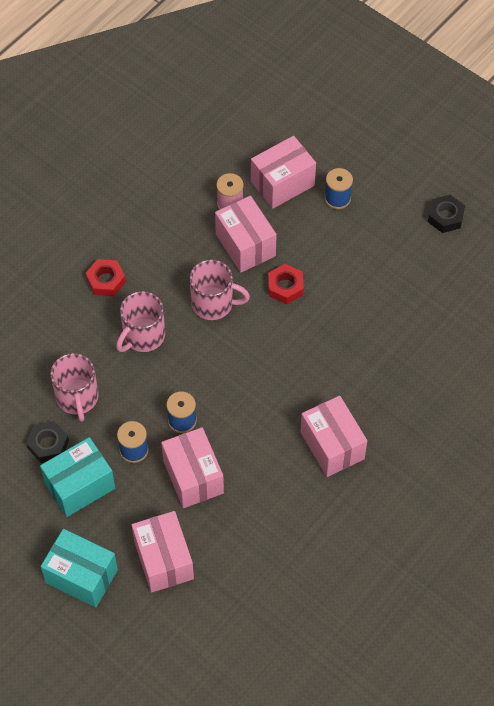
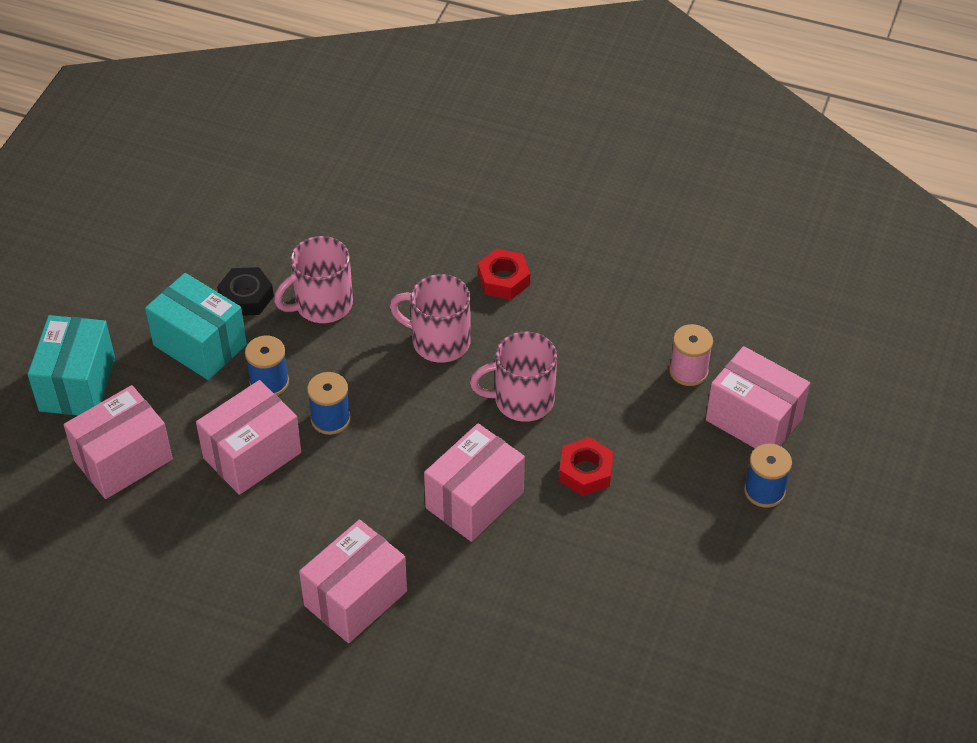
camera: 70 degrees right, 10 degrees down
pink mug [190,259,250,320] -> pink mug turned 90 degrees clockwise [470,331,557,422]
pink box [215,196,277,273] -> pink box moved to [424,423,525,542]
black nut [428,195,465,233] -> none

